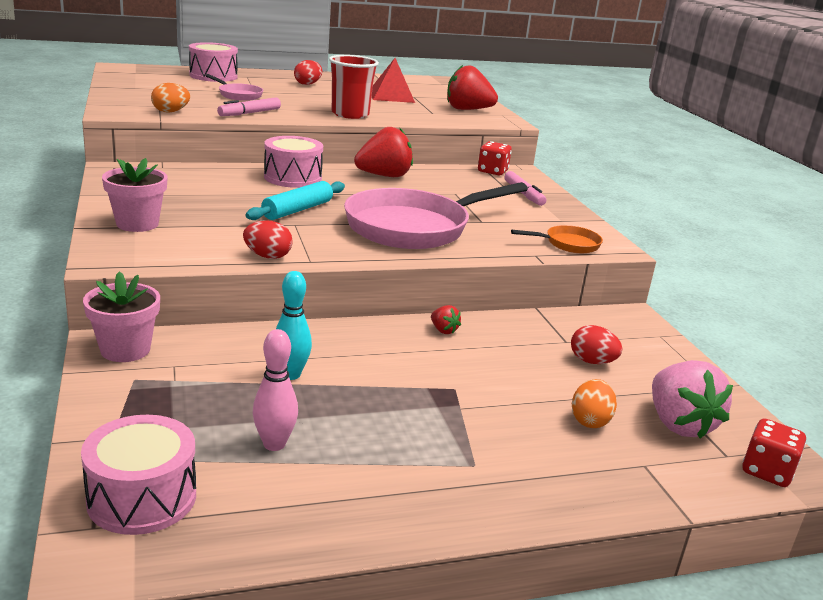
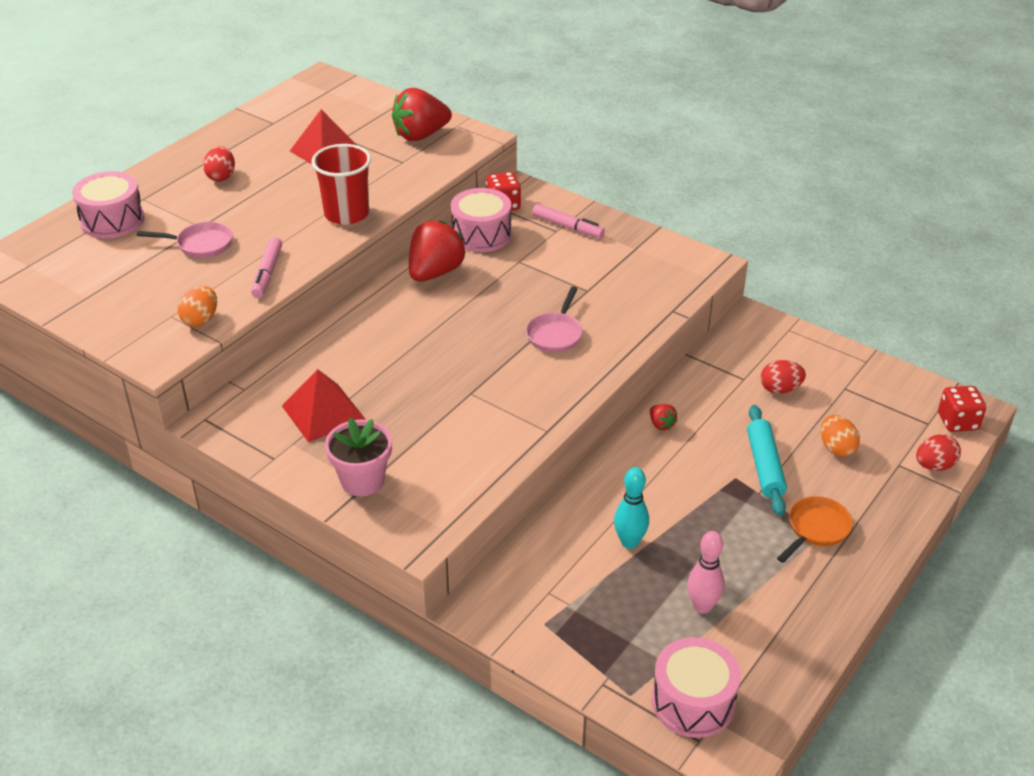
camera: 35 degrees left, 15 degrees up
pink flower pot [83,271,160,362] -> none
red egg [243,220,293,259] -> red egg moved to [916,434,961,471]
turquoise rolling pin [245,181,345,220] -> turquoise rolling pin moved to [747,405,787,516]
pink drum [264,136,323,188] -> pink drum moved to [451,188,511,252]
pink pan [344,182,528,249] -> pink pan [526,287,583,352], size x0.45
red strawberry [431,305,461,334] -> red strawberry turned 45 degrees clockwise [650,404,677,430]
orange pan [511,225,603,253] -> orange pan moved to [777,496,853,563]
pink strawberry [652,360,733,439] -> none
none -> red pyramid [282,369,365,442]

